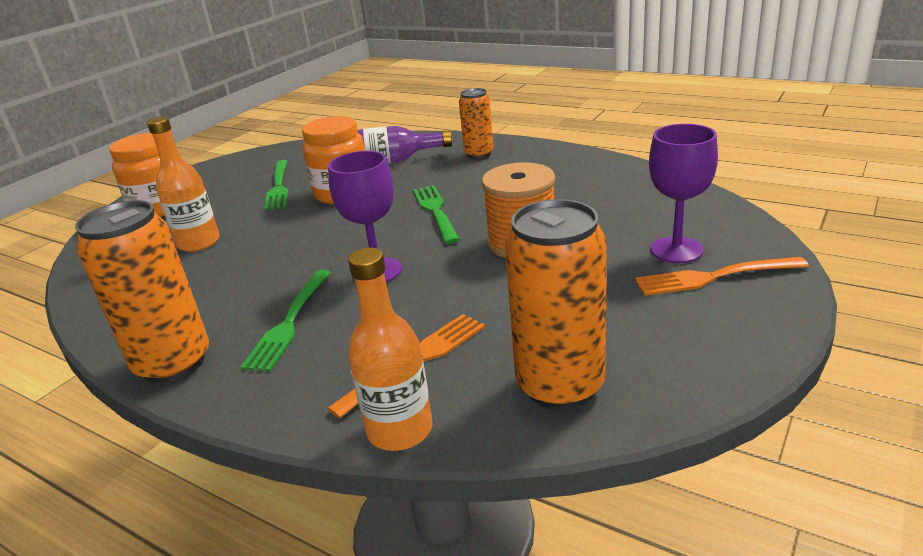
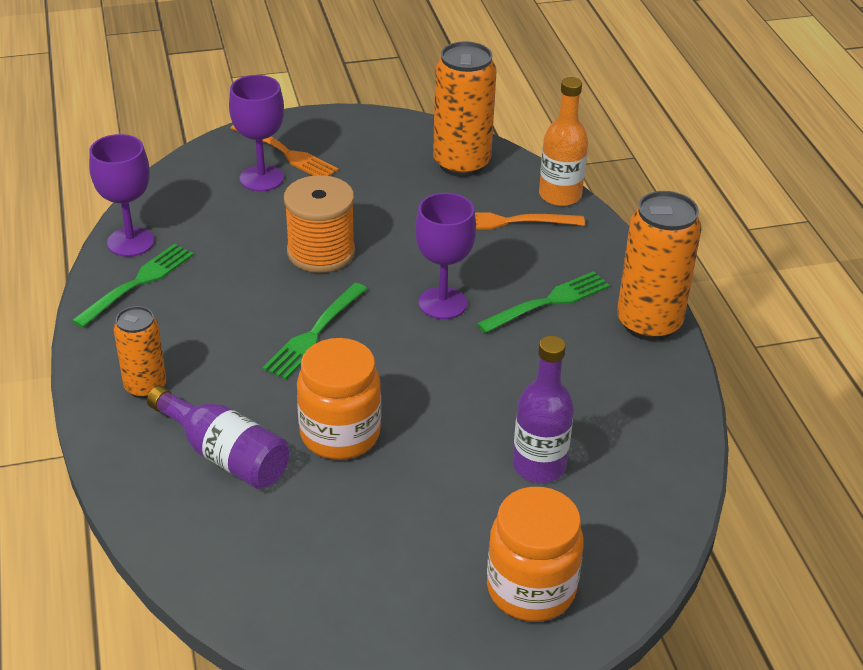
camera: 140 degrees left, 10 degrees up
orange bottle [147,116,220,252] -> purple bottle [513,336,574,483]
green fork [264,160,289,211] -> green fork moved to [72,244,194,328]
none -> purple goblet [89,134,155,257]

